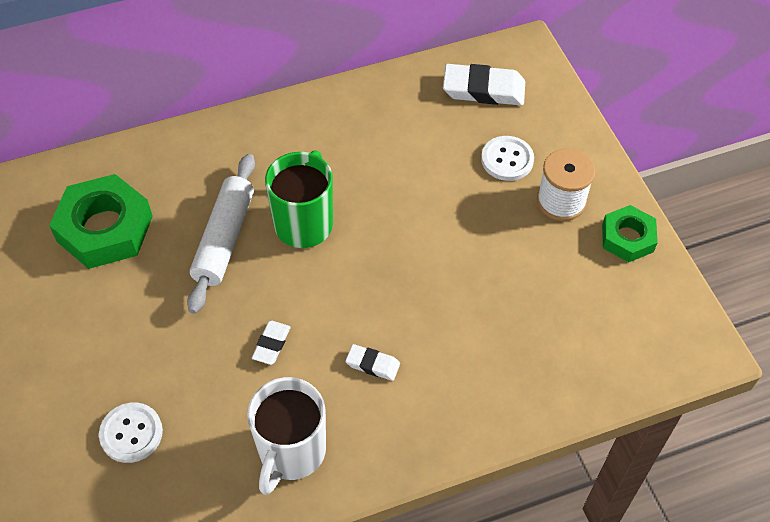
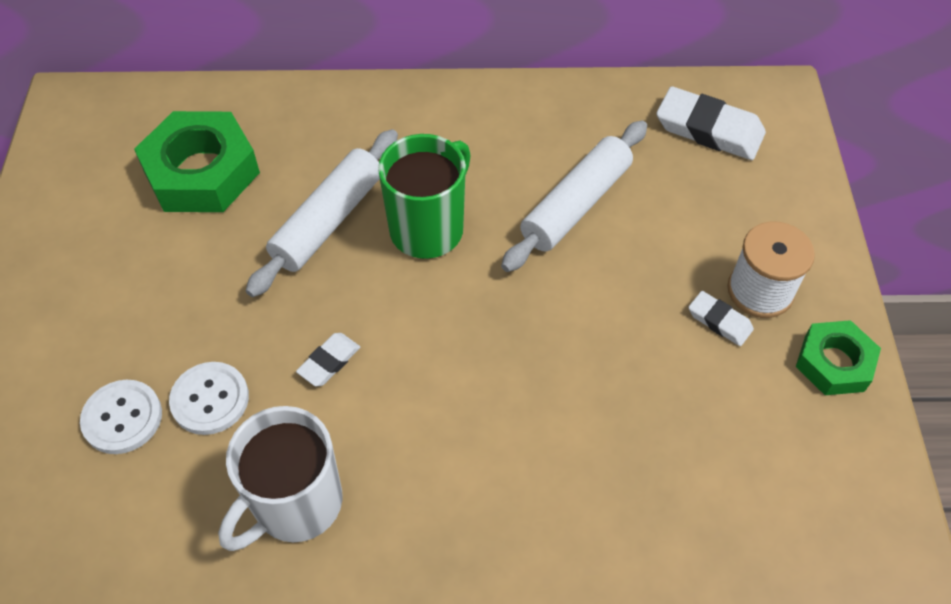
camera: 20 degrees right, 0 degrees up
white eraser [345,344,400,381] -> white eraser moved to [688,291,754,346]
white button [481,136,534,181] -> white button moved to [169,362,249,435]
none -> white rolling pin [501,120,647,272]

